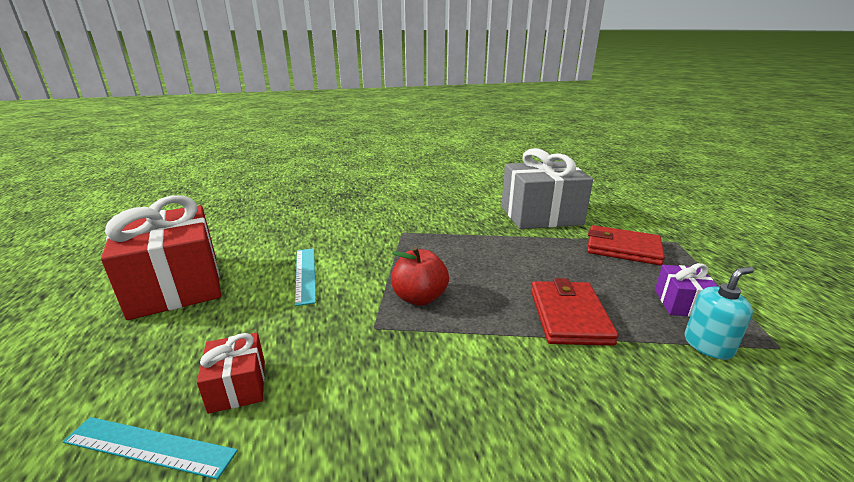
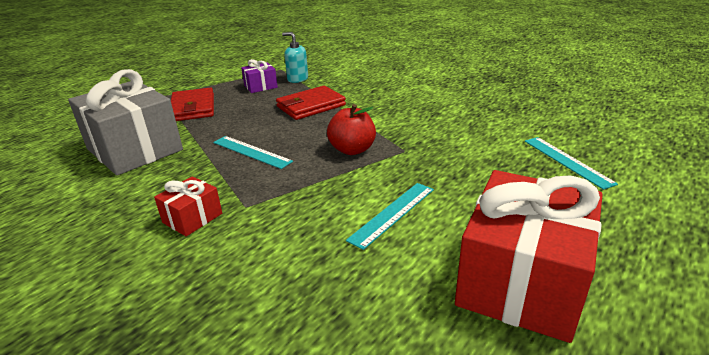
camera: 125 degrees left, 5 degrees up
red gift [197,333,265,414] -> red gift moved to [154,176,222,236]
none -> turquoise ruler [213,136,293,169]

